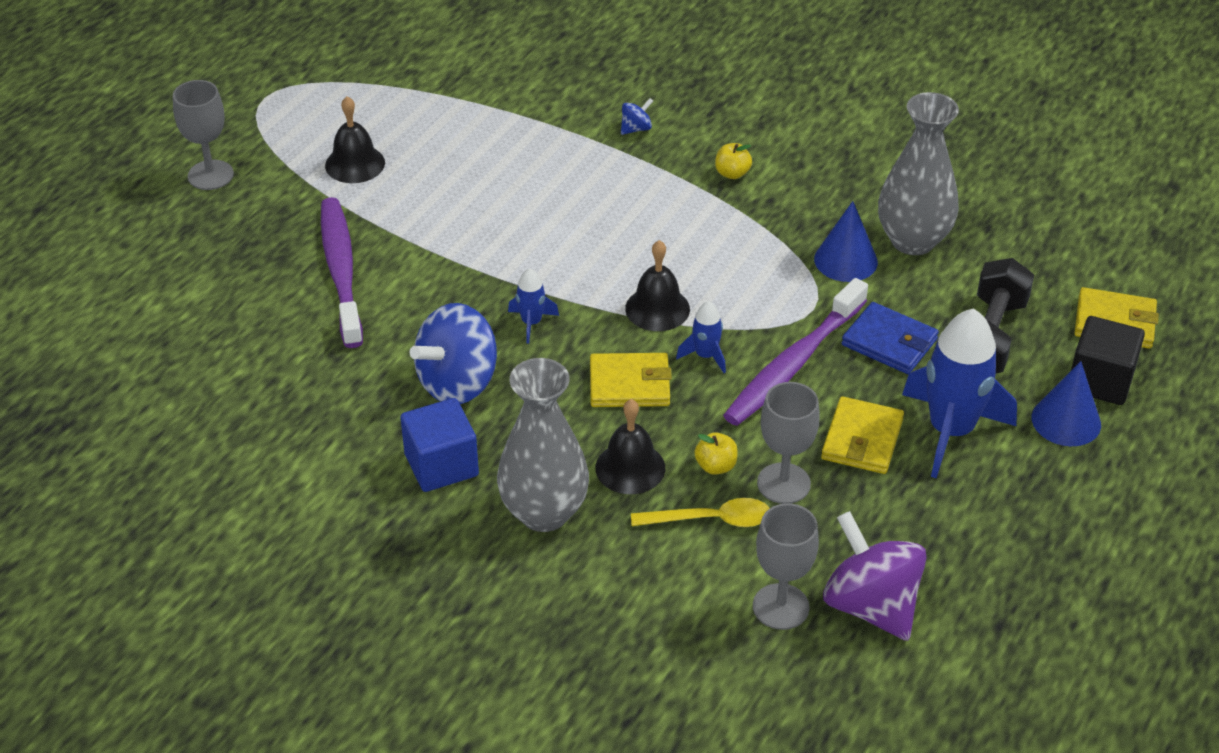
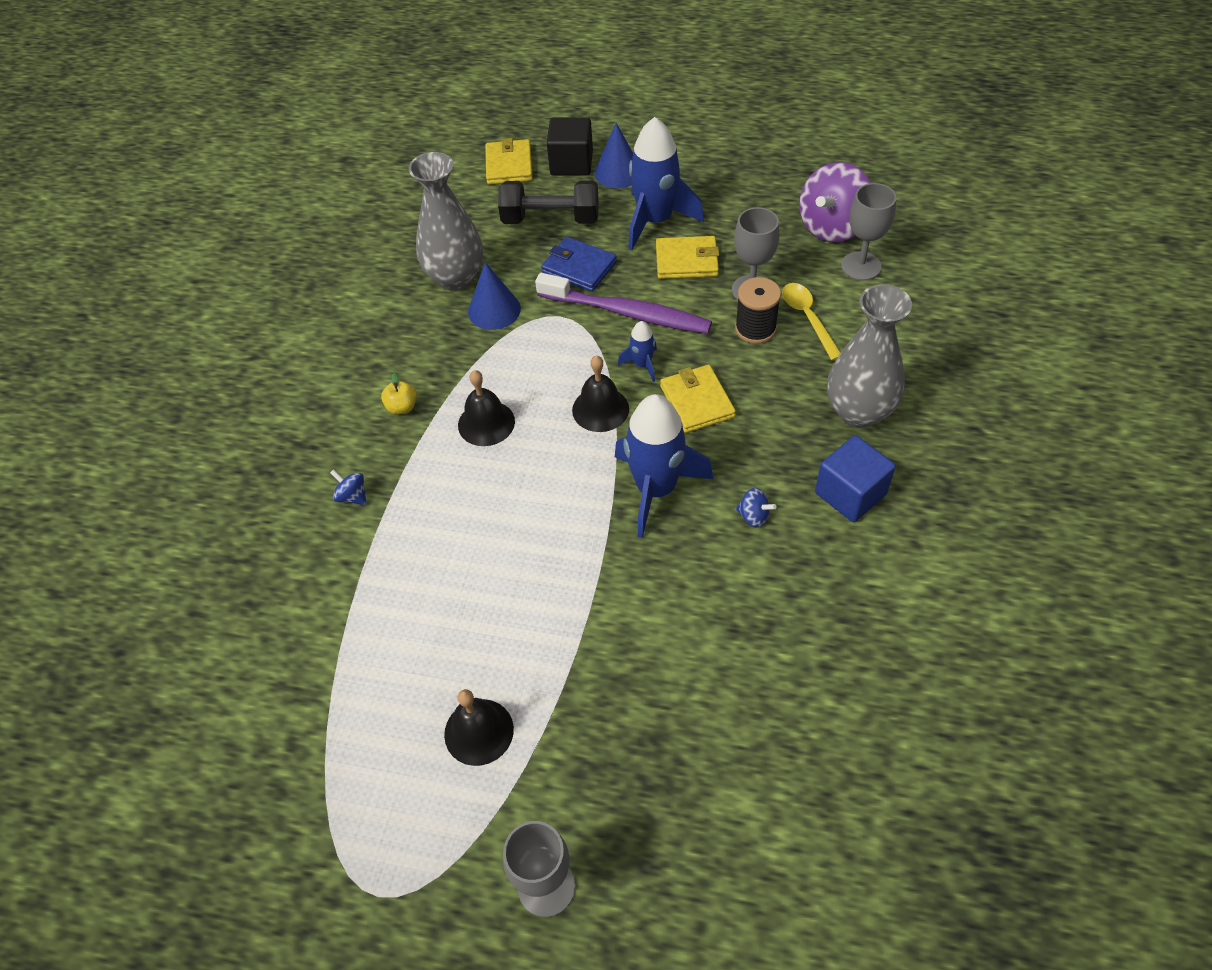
camera: 105 degrees left, 10 degrees up
purple toothbrush [321,197,363,348] -> none
blue spinning top [410,303,497,404] -> blue spinning top [736,488,777,528], size x0.43
blue rocket [508,268,559,344] -> blue rocket [615,394,713,538], size x2.15
black bell [595,399,665,494] -> black bell moved to [458,370,515,446]
yellow apple [694,432,738,475] -> black spool [735,277,781,344]
blue wallet [842,302,939,374] -> blue wallet turned 75 degrees counterclockwise [541,237,617,292]

